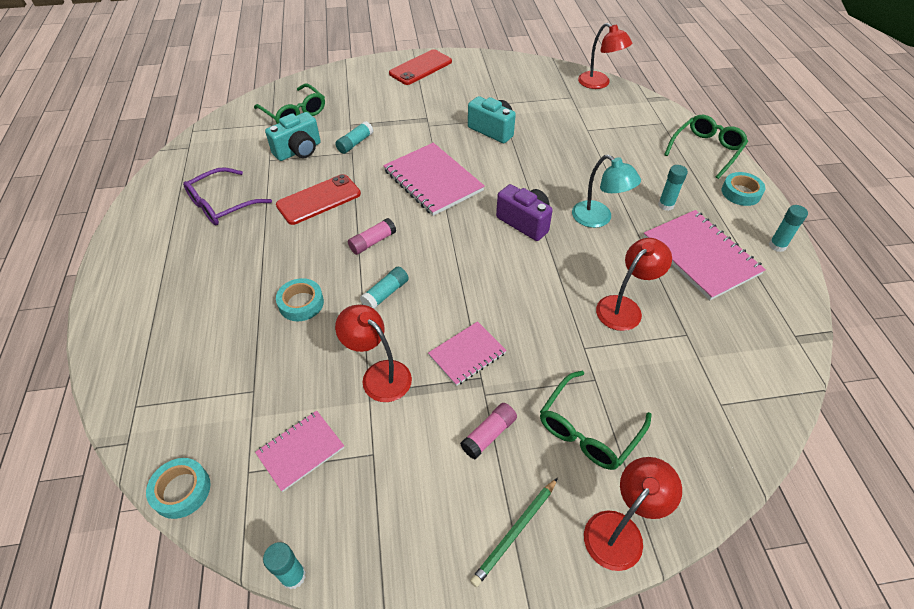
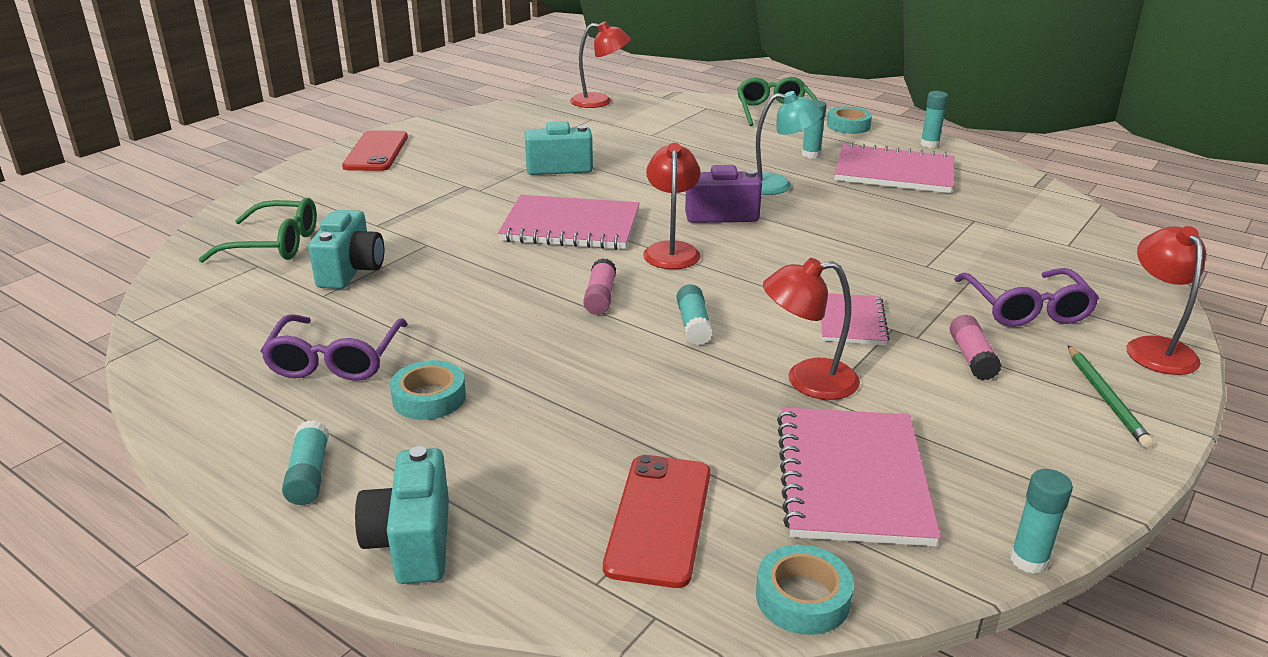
camera: 45 degrees left, 20 degrees down
pink notebook [255,411,344,492] -> pink notebook [777,407,941,546], size x1.73
red phone [276,174,361,225] -> red phone moved to [603,455,710,588]
turquoise tape [276,278,324,321] -> turquoise tape moved to [390,360,466,420]
turquoise glue stick [335,121,374,154] -> turquoise glue stick moved to [282,420,329,505]
green glasses [540,371,652,470] -> purple glasses [954,268,1099,327]
red lamp [596,238,672,331] -> red lamp moved to [643,143,701,269]
none -> turquoise camera [355,446,449,584]

